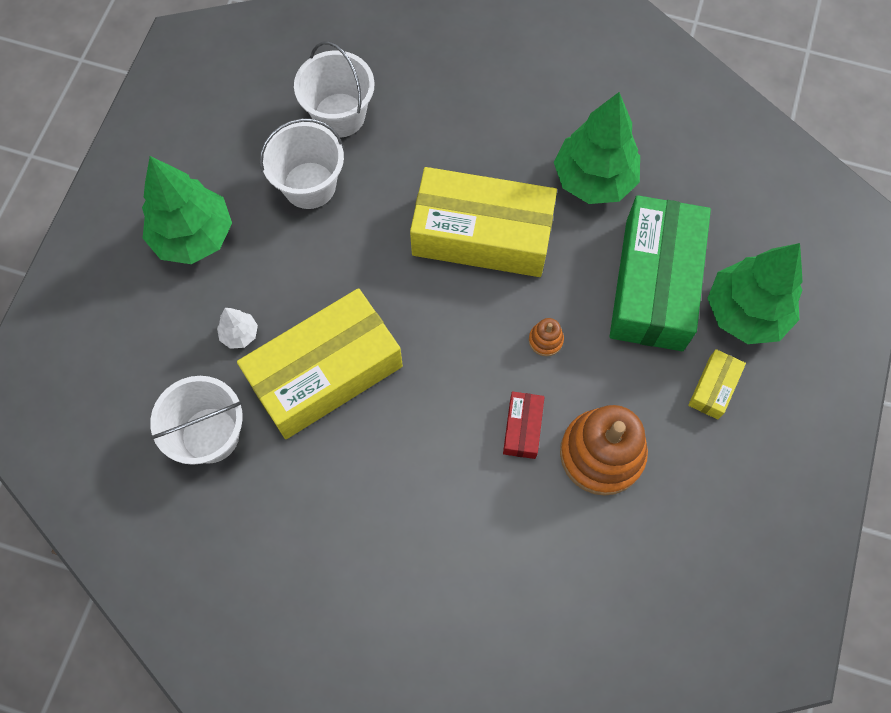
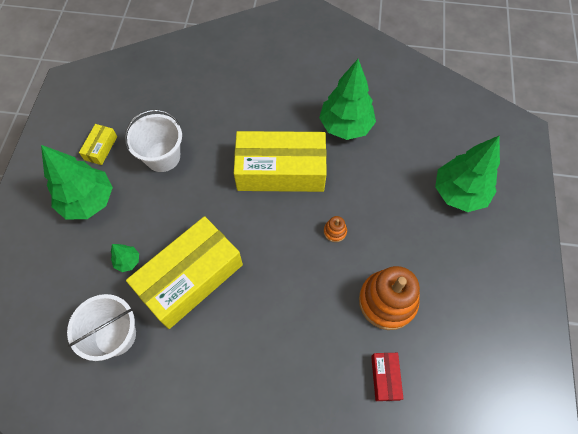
camera: 10 degrees left, 5 degrees down
white tree [217,308,258,349] -> green tree [111,244,139,272]
white bucket [294,41,375,138] -> none
red box [503,391,545,459] -> red box moved to [371,353,403,401]
green box [610,195,711,351] -> none
yellow box [688,349,746,419] -> yellow box moved to [79,124,117,165]

